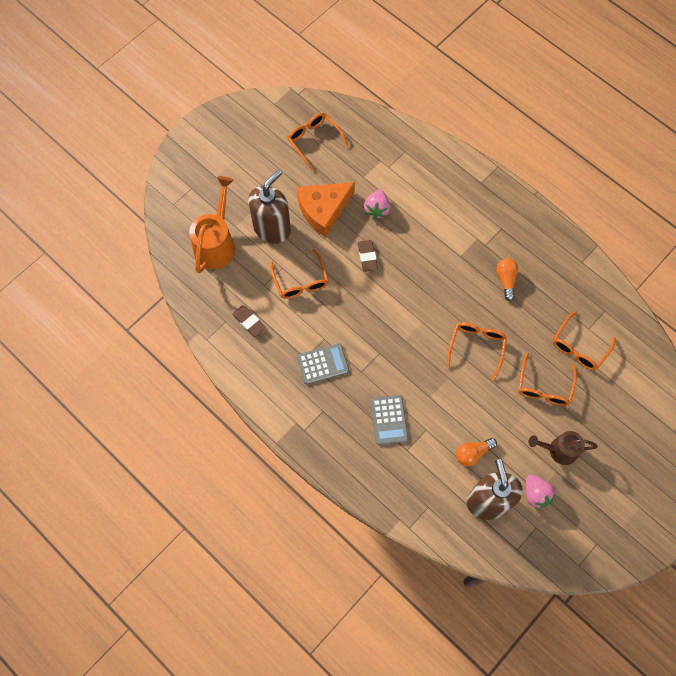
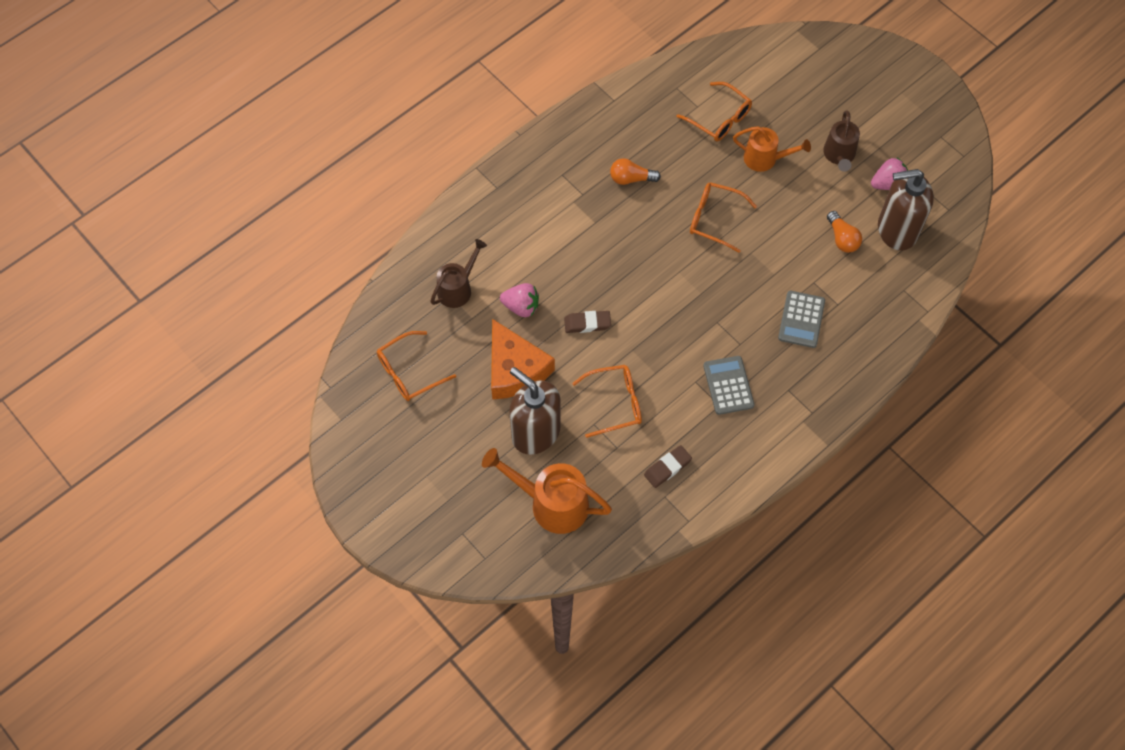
camera: 85 degrees left, 5 degrees down
grey calculator [370,395,408,445] -> grey calculator turned 105 degrees clockwise [778,291,825,348]
orange glasses [518,353,577,406] -> orange watering can [733,126,811,172]
none -> brown watering can [430,239,487,308]

